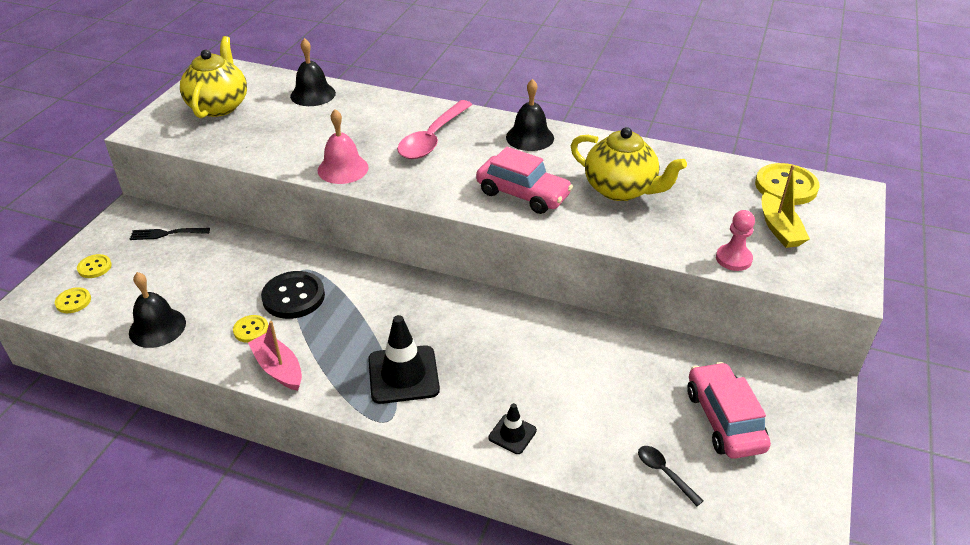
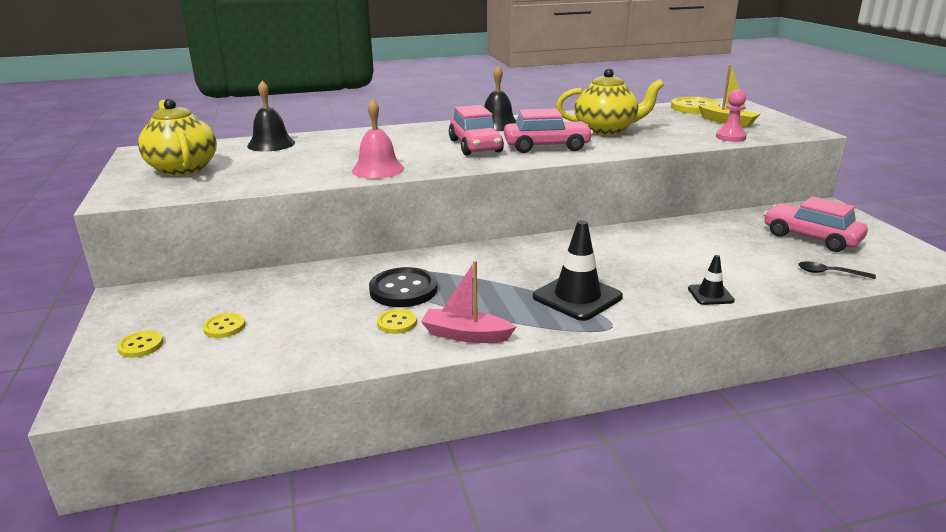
camera: 35 degrees left, 15 degrees down
yellow button [55,287,91,313] -> yellow button moved to [203,313,245,338]
black bell [129,272,186,348] -> none
black fork [130,228,210,240] -> none
pink spoon [397,100,473,159] -> none
none -> pink car [449,105,504,156]

